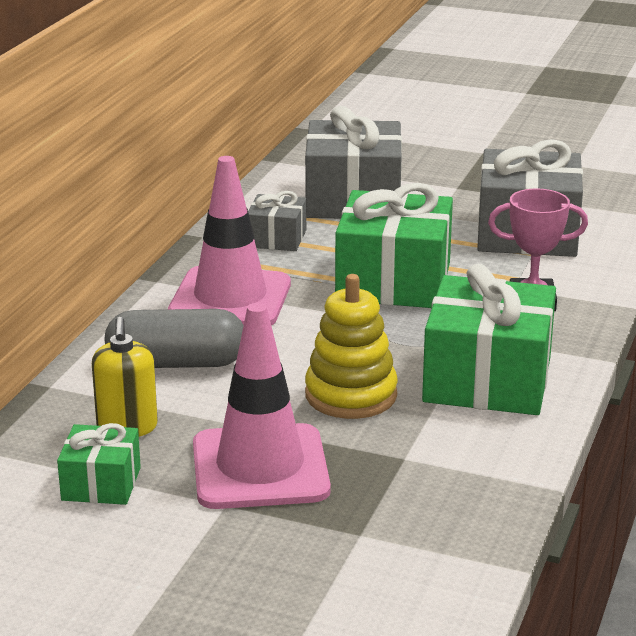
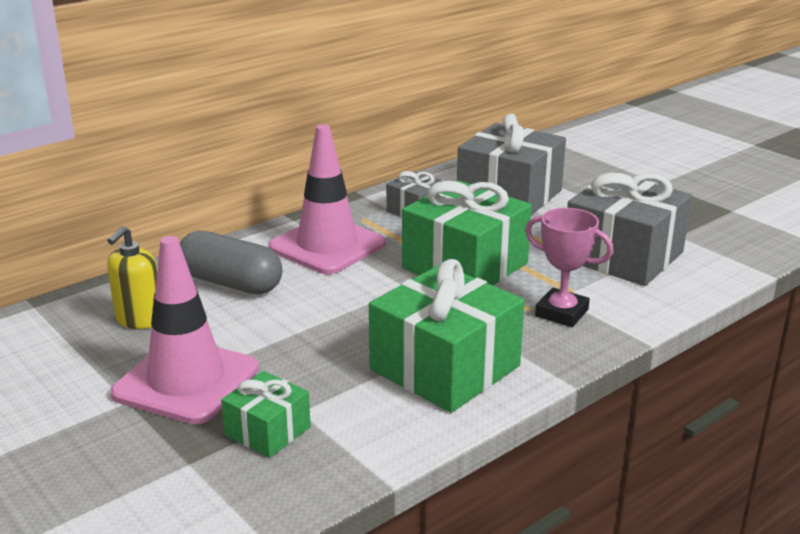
camera: 30 degrees right, 0 degrees up
green gift [57,423,141,505] -> green gift moved to [221,371,311,458]
yellow stacking toy [305,274,398,419] -> none

